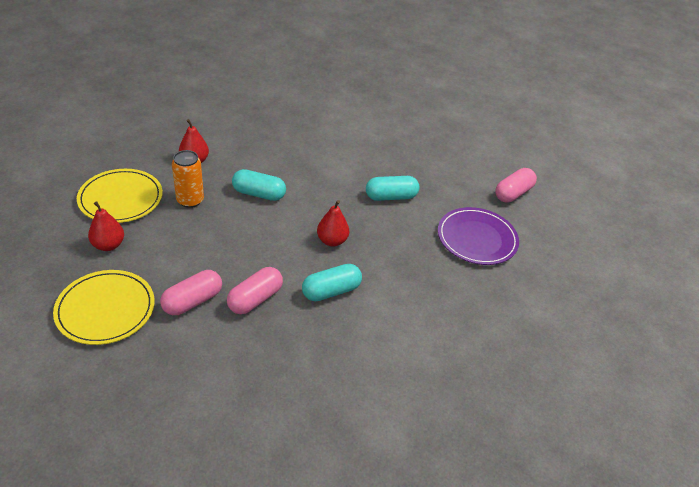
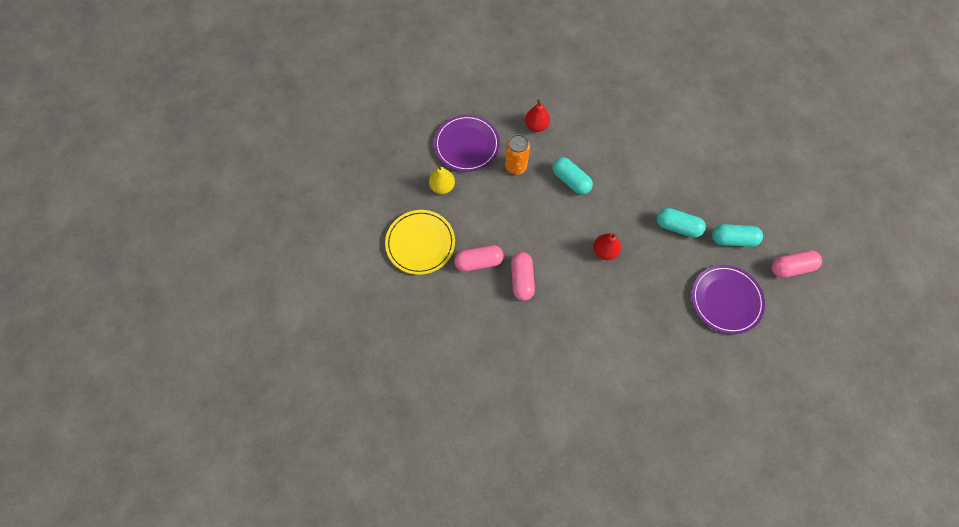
camera: 35 degrees right, 25 degrees up
yellow plate [77,169,162,223] -> purple plate [434,115,500,172]
red pear [88,201,124,251] -> yellow pear [429,163,455,194]
pink capsule [227,267,283,314] -> pink capsule turned 75 degrees counterclockwise [511,252,535,301]
turquoise capsule [302,264,362,301] -> turquoise capsule moved to [712,224,763,247]

